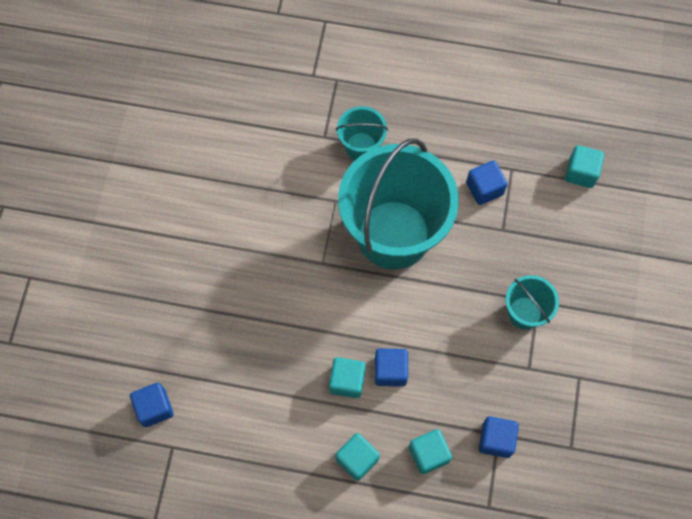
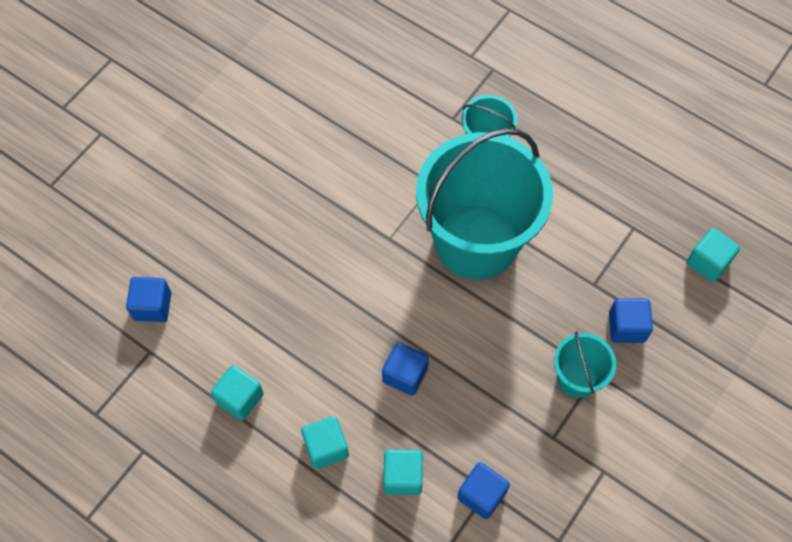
camera: 25 degrees right, 5 degrees down
turquoise cube [329,357,366,398] -> turquoise cube moved to [211,365,264,421]
blue cube [466,161,508,205] -> blue cube moved to [609,298,653,343]

